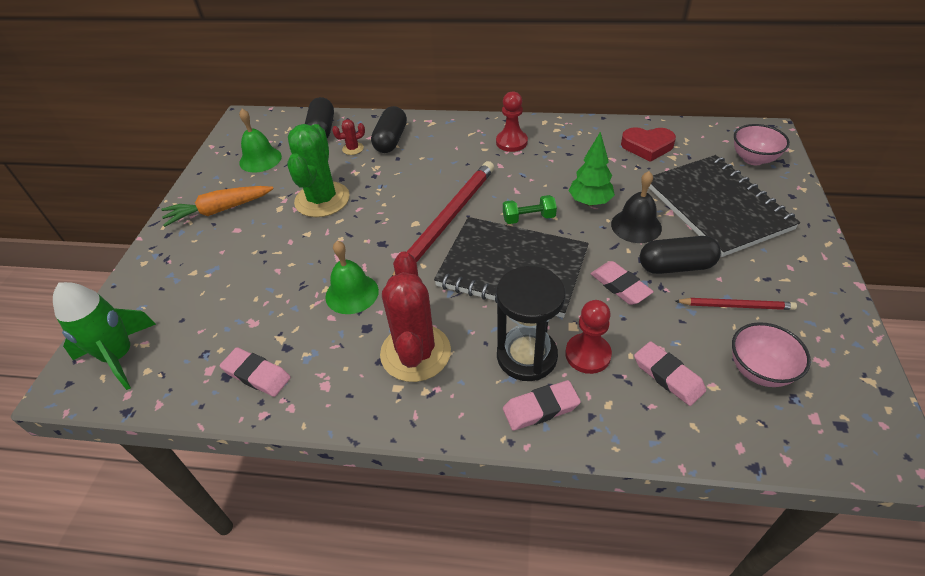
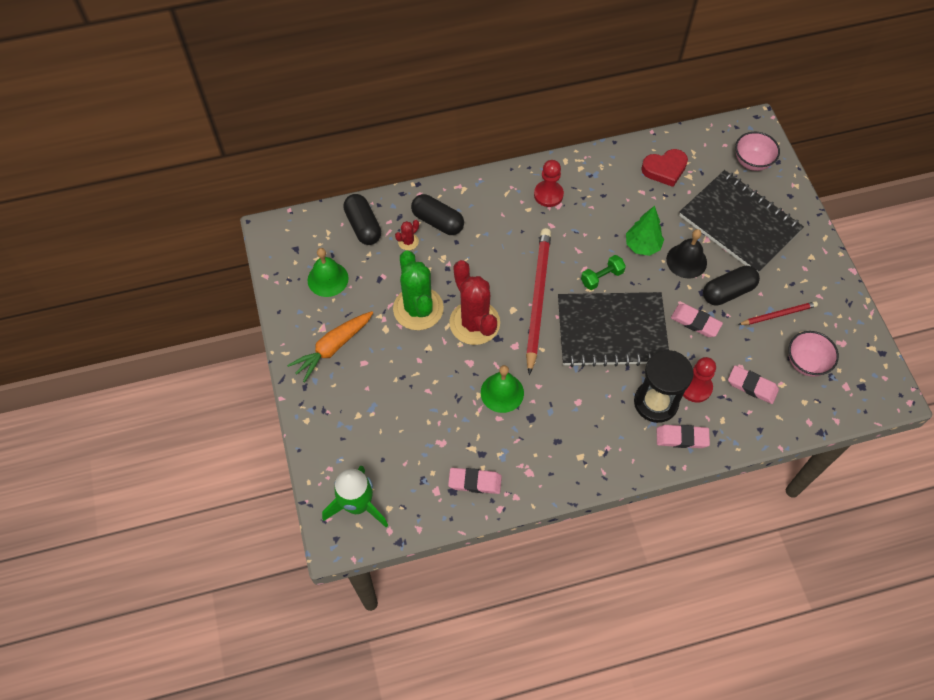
camera: 25 degrees left, 15 degrees up
black capsule [371,106,407,153] -> black capsule turned 45 degrees counterclockwise [411,194,464,235]
red cactus [380,252,451,382] -> red cactus moved to [449,260,500,345]
pink eraser [503,380,581,431] -> pink eraser turned 45 degrees clockwise [657,425,710,448]

